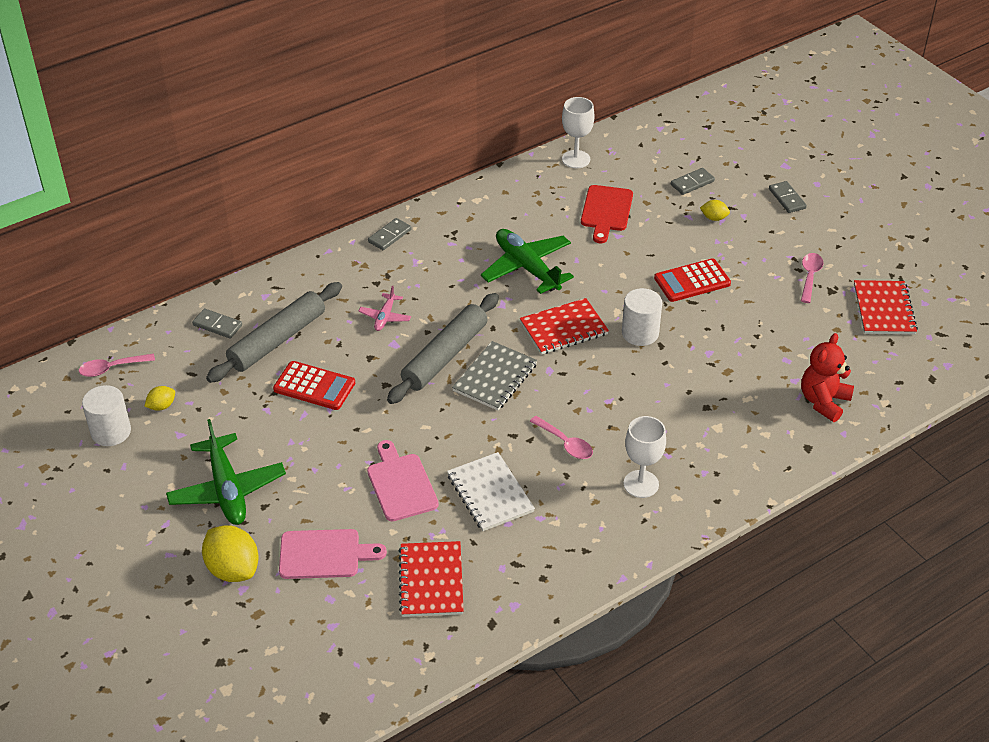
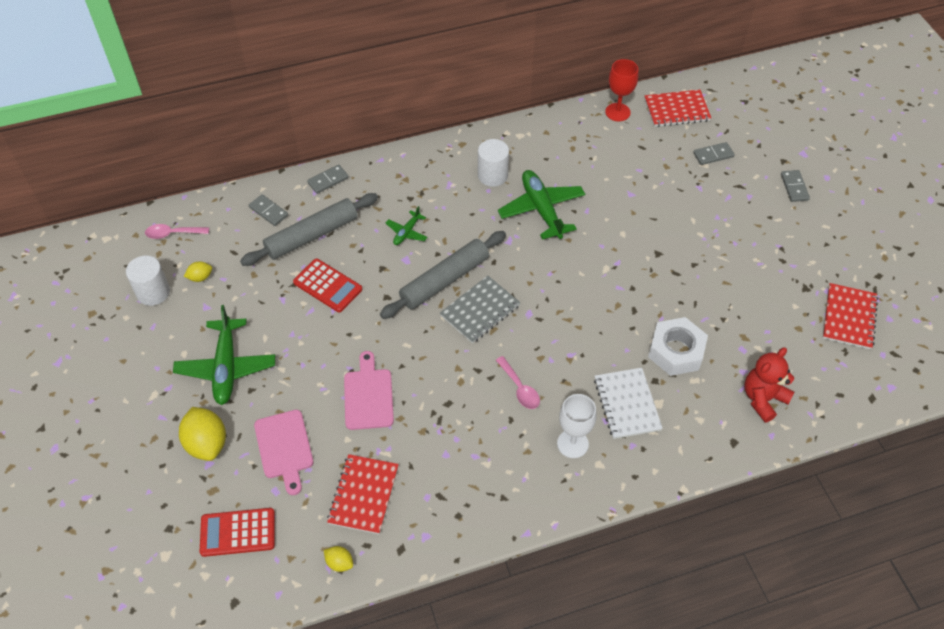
camera: 15 degrees right, 10 degrees up
pink cutting board [279,529,387,579] -> pink cutting board turned 60 degrees clockwise [254,410,314,495]
pink plane [358,285,411,331] -> green plane [386,206,427,245]
grey domino [368,218,411,250] -> grey domino moved to [307,165,349,194]
white notebook [447,452,535,531] -> white notebook moved to [594,368,663,439]
red notebook [520,298,609,355] -> red notebook moved to [644,90,711,127]
white goblet [562,97,595,168] -> red goblet [605,59,638,121]
red cutting board [581,185,633,243] -> none
white cylinder [622,288,662,346] -> white cylinder moved to [478,139,509,187]
red calculator [654,258,731,302] -> red calculator moved to [200,508,275,557]
yellow lemon [700,200,730,221] -> yellow lemon moved to [324,546,353,572]
pink spoon [801,253,823,303] -> none
none -> white nut [648,317,708,376]

